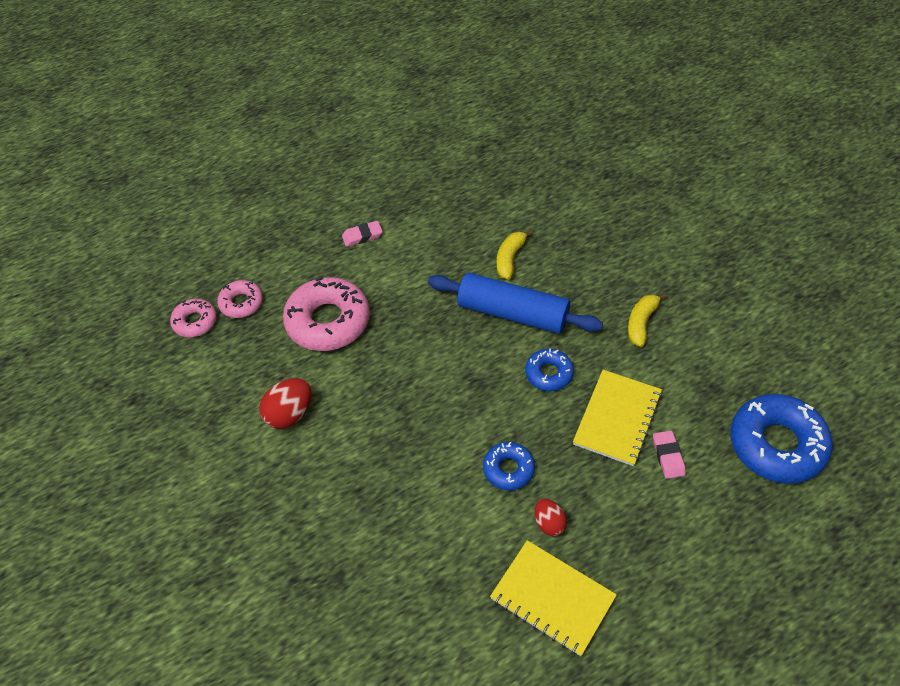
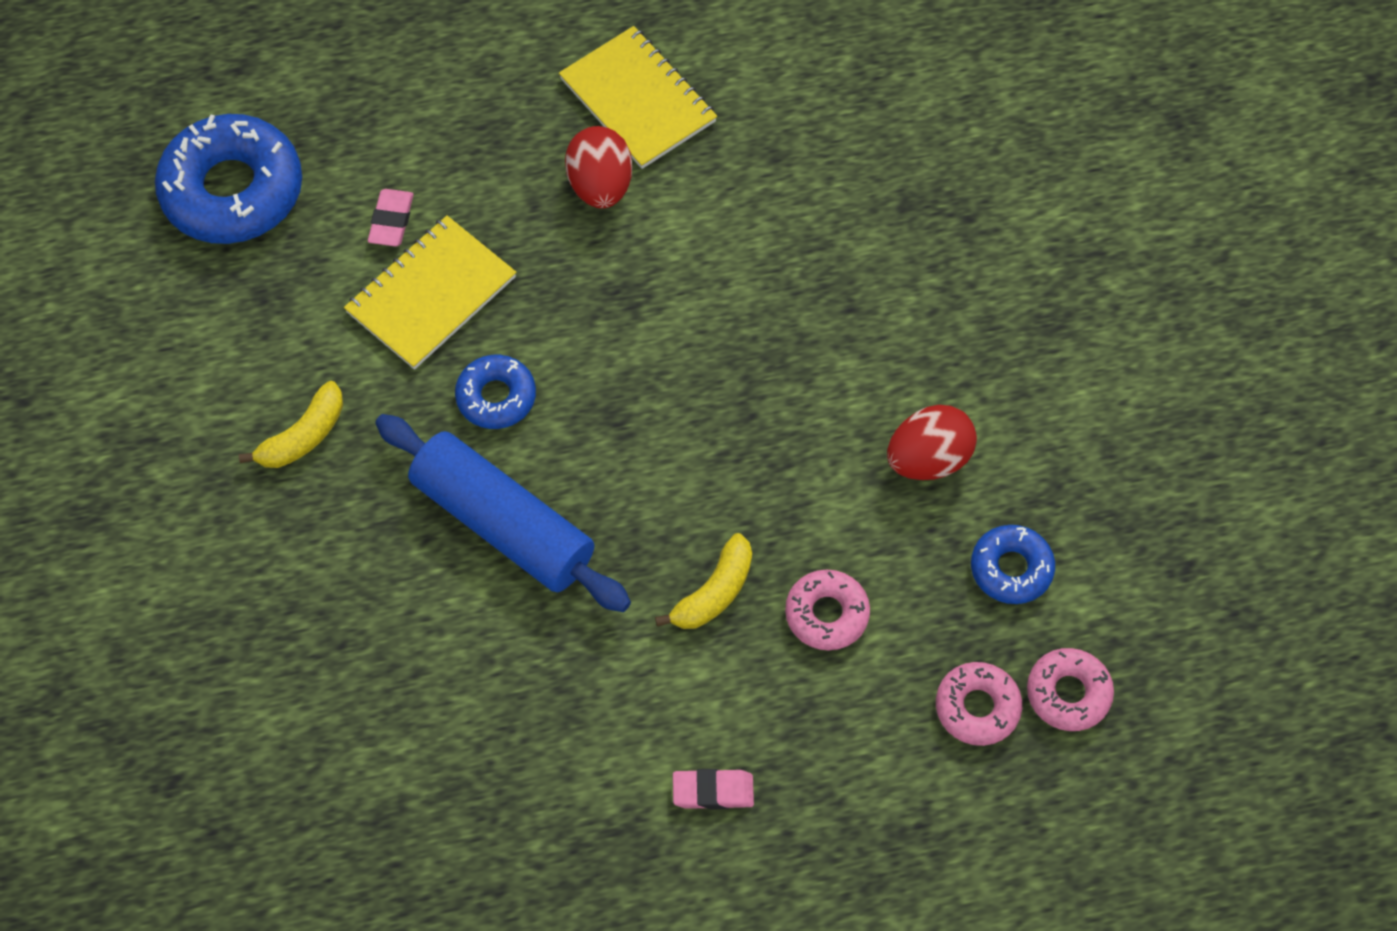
camera: 165 degrees left, 10 degrees up
pink donut [283,277,370,351] -> pink donut [785,570,870,650], size x0.53
blue donut [483,442,535,490] -> blue donut moved to [971,525,1055,604]
yellow banana [497,230,533,280] -> yellow banana moved to [655,533,752,629]
red egg [535,499,567,536] -> red egg [565,126,632,209], size x1.60

